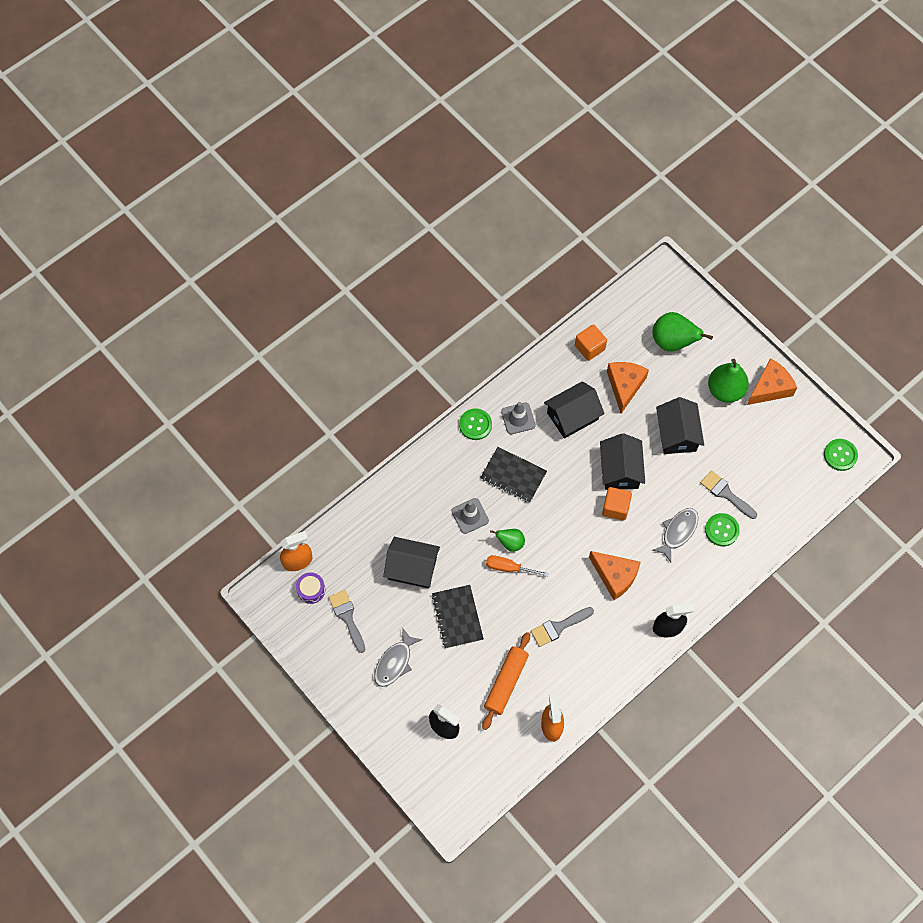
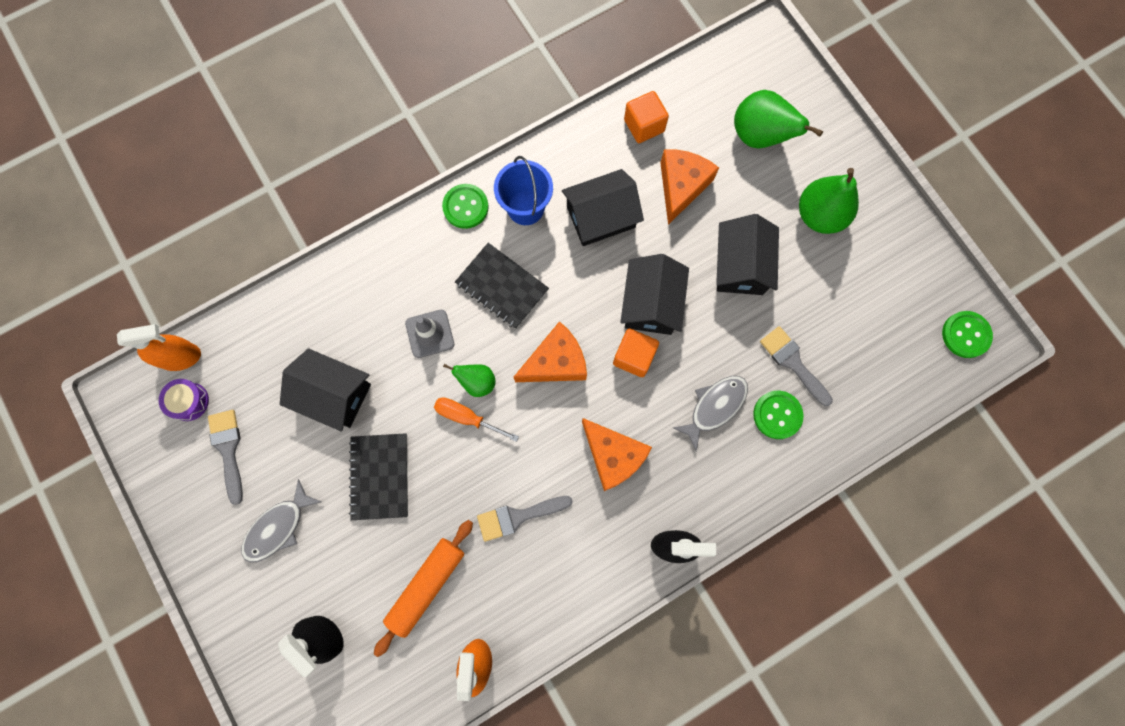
camera: 10 degrees right, 10 degrees up
grey traffic cone [501,402,536,434] -> blue bucket [494,156,553,225]
orange cheese [747,358,797,405] -> orange cheese moved to [514,321,587,382]

